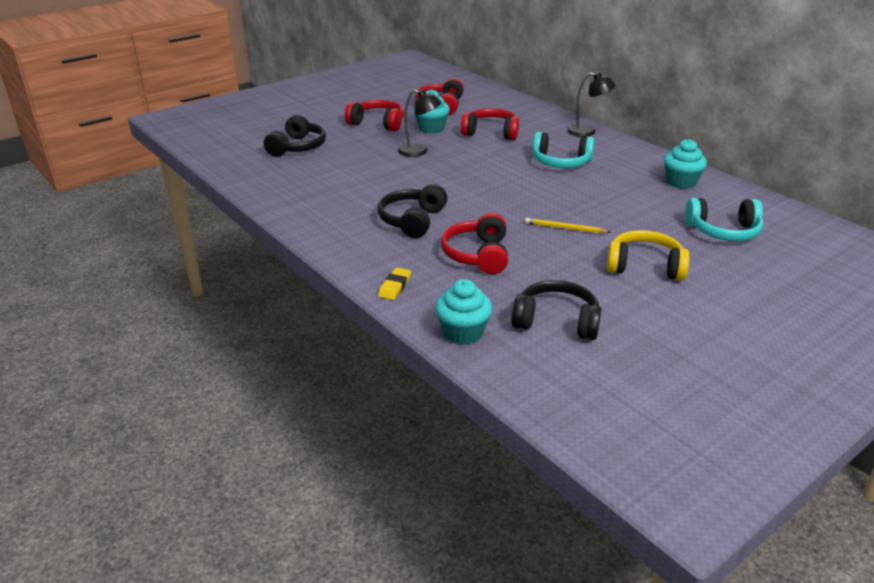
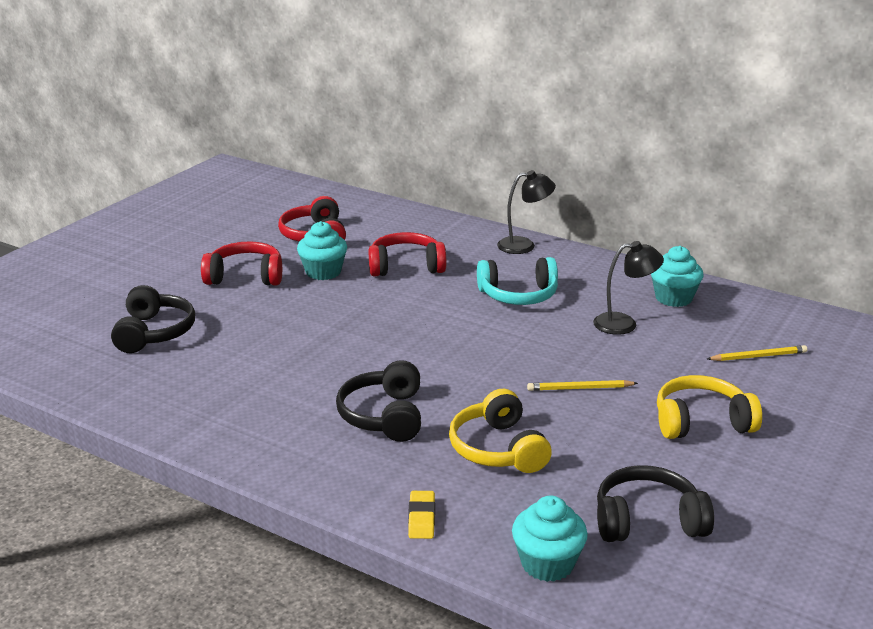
camera: 20 degrees left, 5 degrees down
black lamp [398,89,442,157] -> black lamp moved to [593,241,664,335]
red headphones [441,213,508,274] -> yellow headphones [449,389,552,473]
turquoise headphones [685,198,763,241] -> yellow pencil [707,345,807,361]

